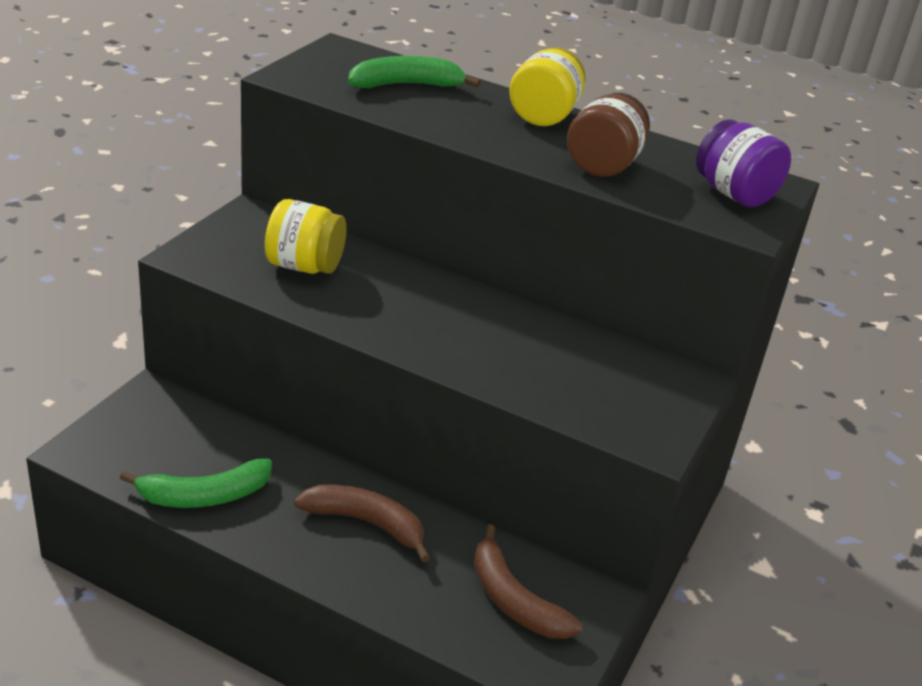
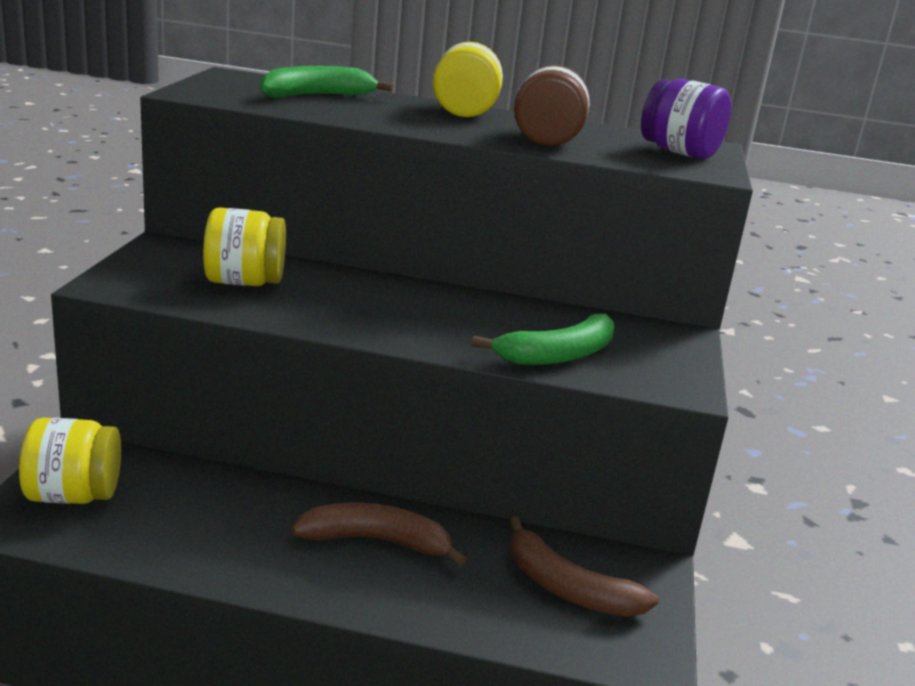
camera: 15 degrees left, 10 degrees down
green banana [120,459,272,508] -> green banana moved to [472,314,614,365]
none -> yellow jar [19,418,121,504]

